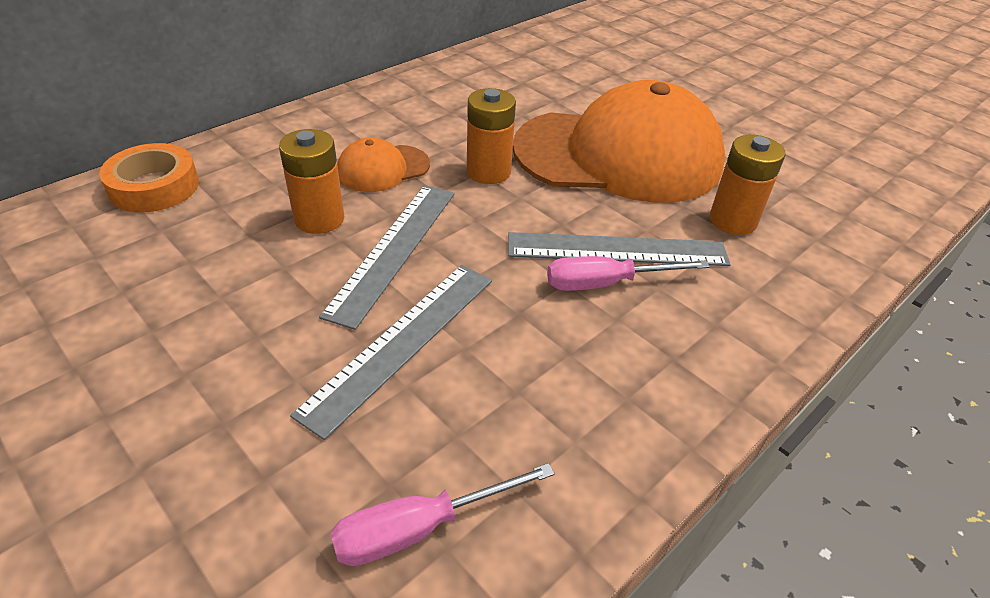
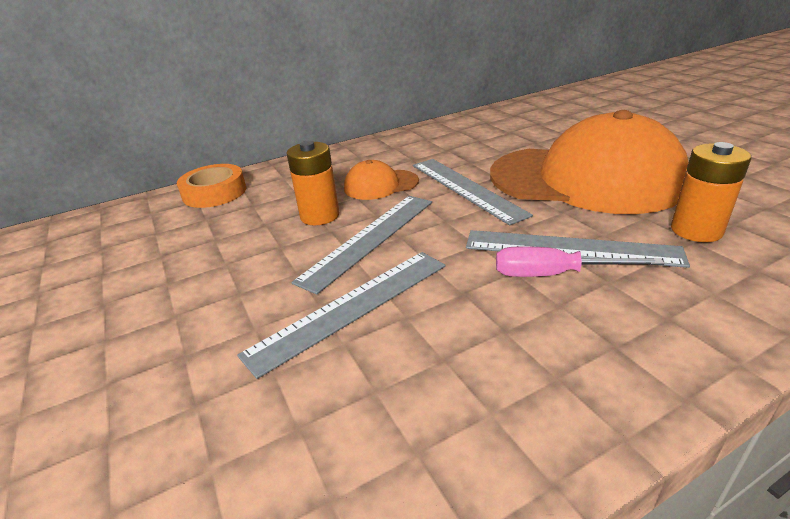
camera: 20 degrees right, 10 degrees down
pink screwdriver [330,463,555,566] -> none
orange battery [467,88,516,184] -> grey ruler [413,159,533,225]

